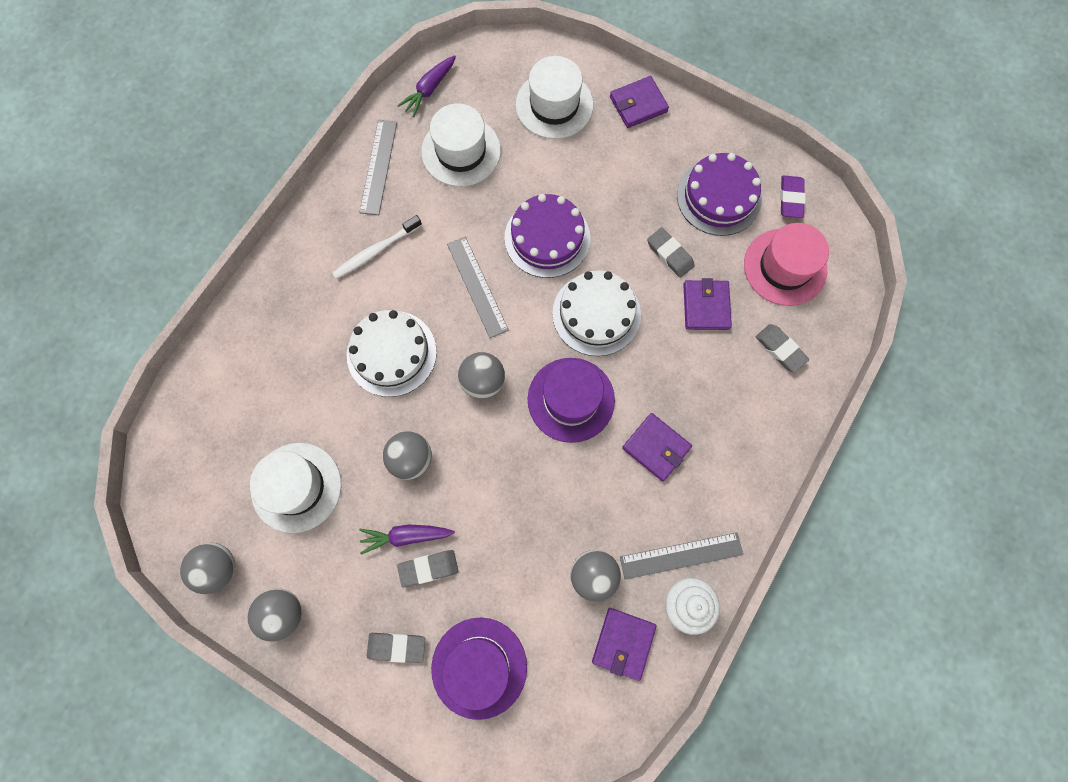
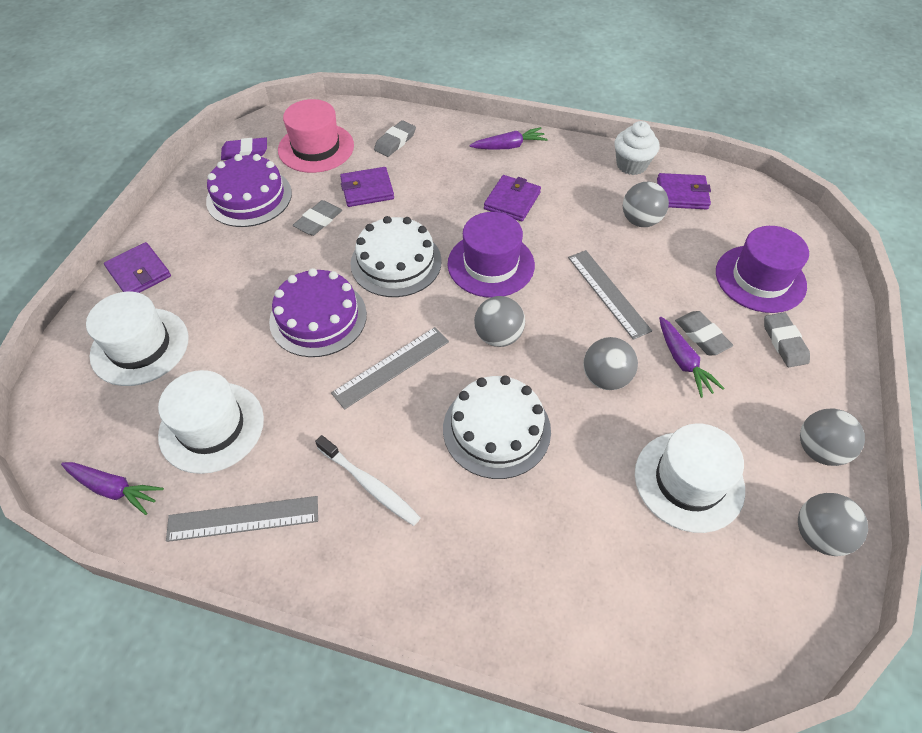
camera: 105 degrees left, 20 degrees down
grey ruler [620,532,743,580] -> grey ruler moved to [568,250,652,340]
none -> purple carrot [469,127,548,150]

